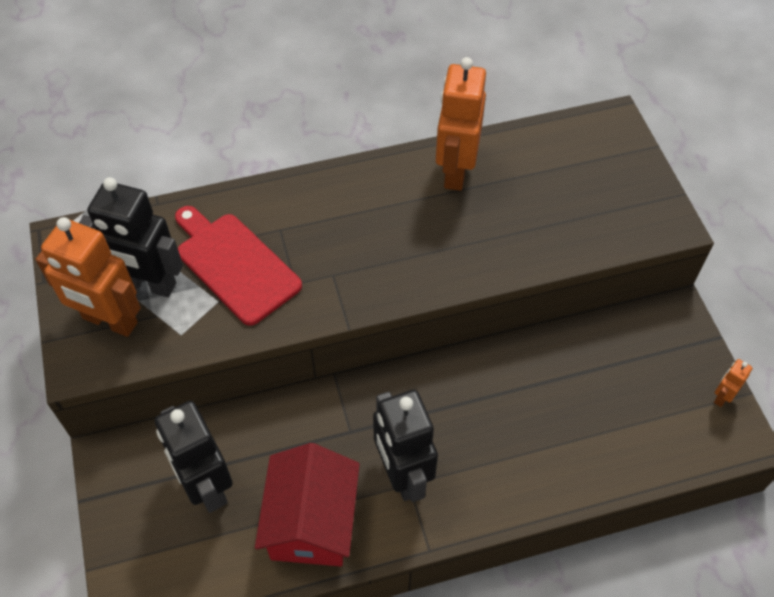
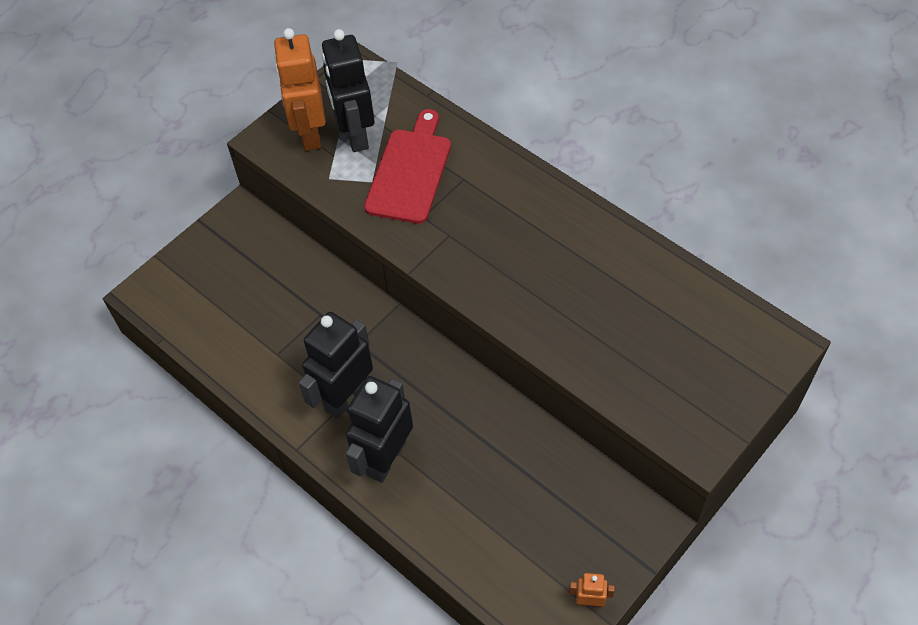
camera: 60 degrees right, 0 degrees up
black robot [155,401,233,513] -> black robot moved to [346,376,413,483]
red house [255,443,360,566] -> none
orange robot [436,57,486,191] -> none

